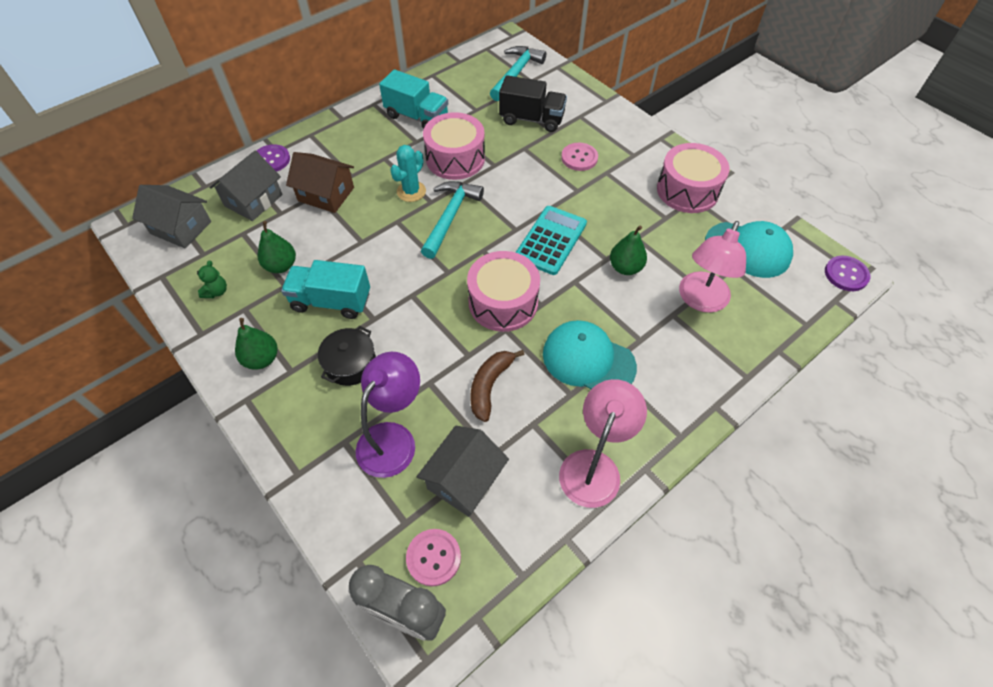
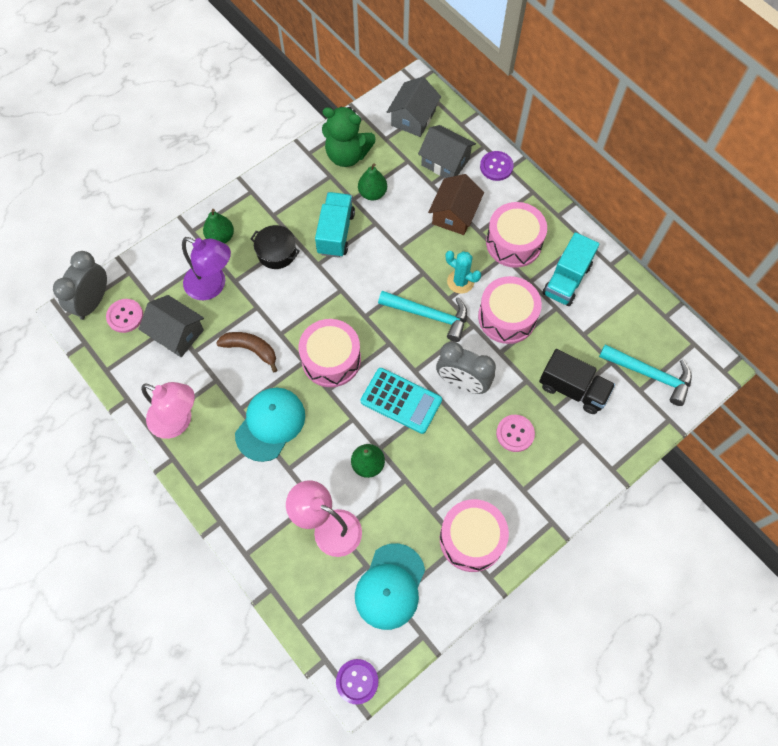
camera: 90 degrees right, 10 degrees up
green teddy bear [197,261,227,298] -> green teddy bear [322,107,376,167], size x2.34
green pear [235,318,278,370] -> green pear moved to [203,209,234,244]
black truck [499,75,567,132] -> black truck turned 75 degrees counterclockwise [539,349,615,414]
none -> grey clock [436,342,496,394]
none -> pink drum [486,202,547,268]

